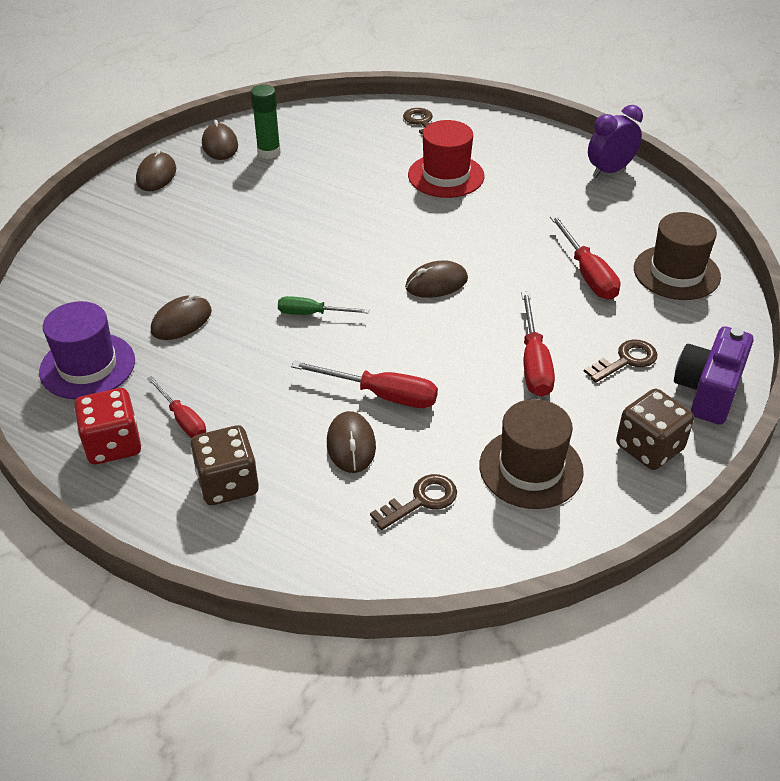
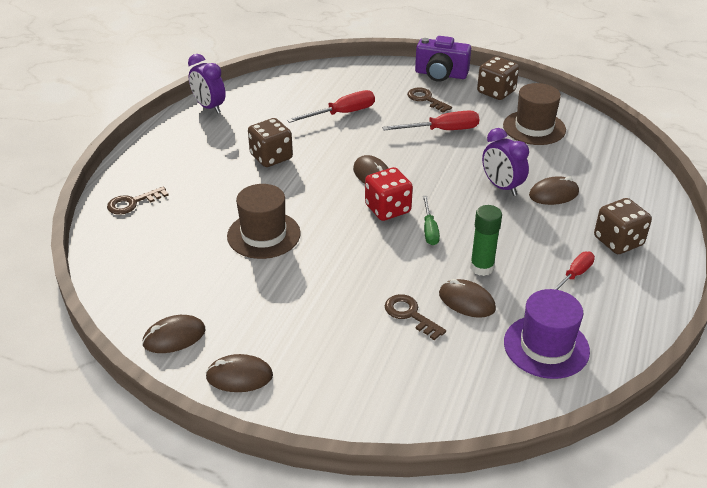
camera: 100 degrees left, 5 degrees down
red dice [74,388,141,465] -> red dice moved to [365,167,413,221]
green glue stick [251,84,281,159] -> green glue stick moved to [470,205,502,276]
red screwdriver [291,361,438,408] -> purple clock [482,128,529,196]
brown key [370,474,457,530] -> brown key moved to [385,294,446,340]
red hat [408,120,485,198] -> none
brown hat [634,212,721,300] -> brown hat moved to [227,184,301,259]
none -> brown dice [248,118,293,167]

